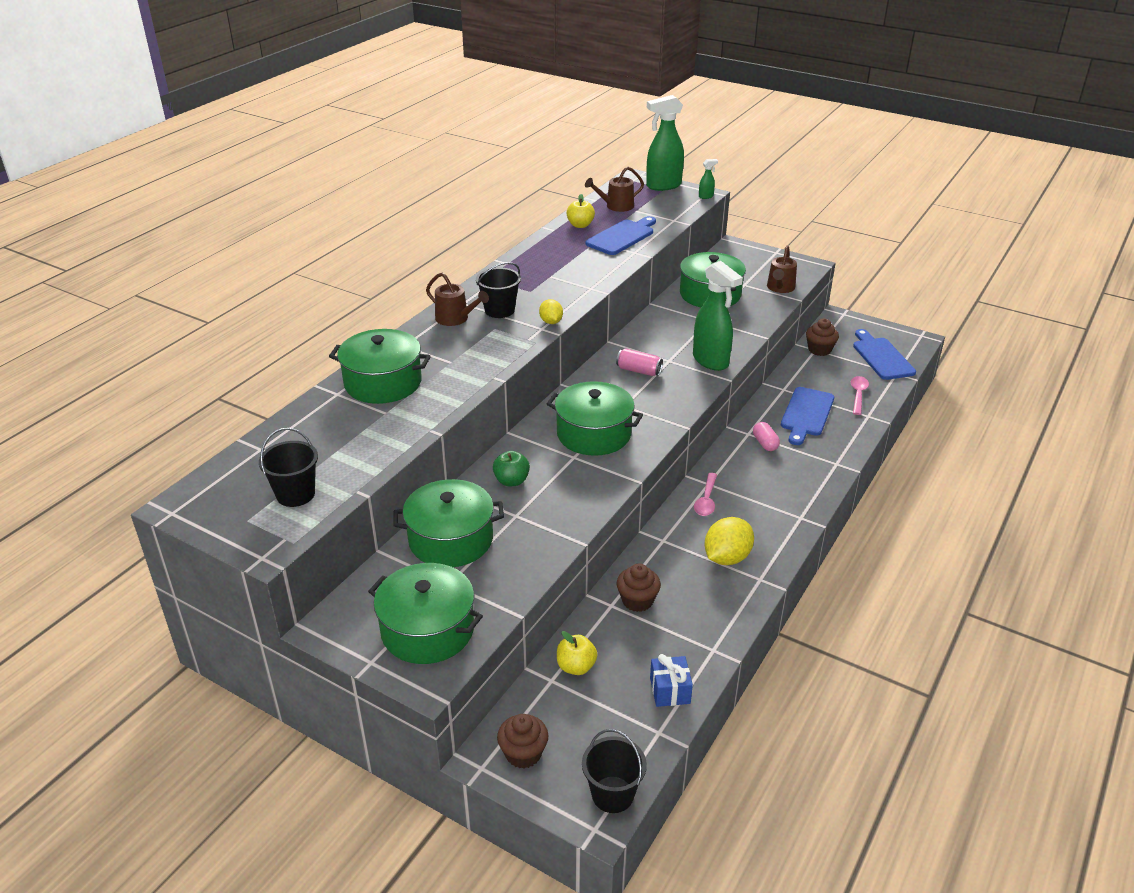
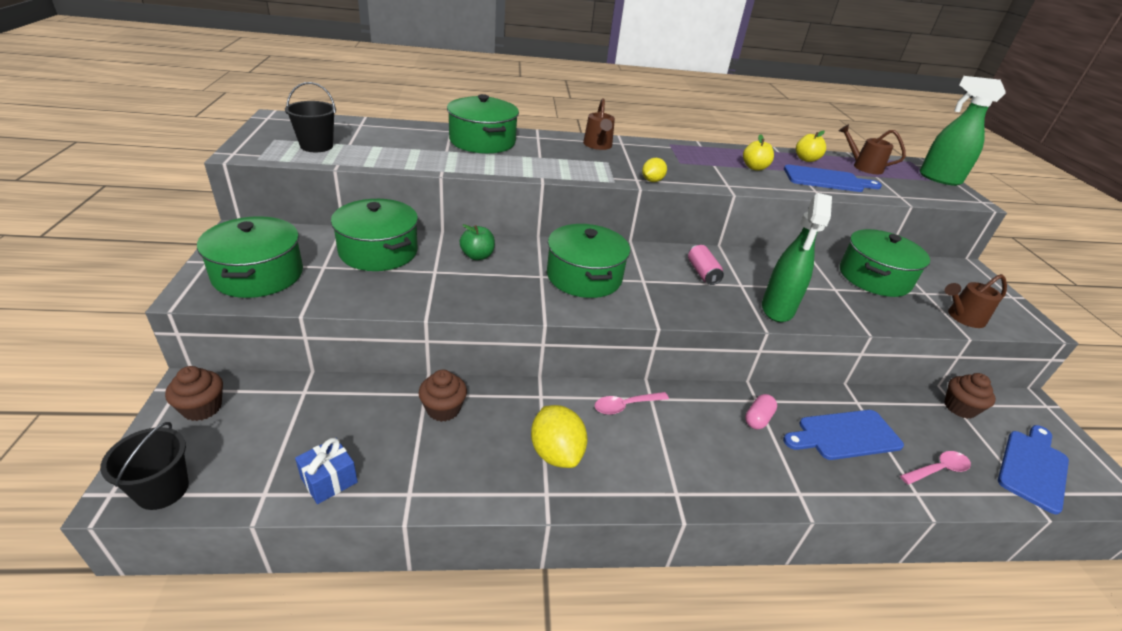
camera: 50 degrees right, 0 degrees up
black bucket [476,262,521,318] -> none
yellow apple [557,631,597,675] -> yellow apple moved to [743,134,774,171]
green spray bottle [699,159,718,199] -> none
yellow lemon [705,517,754,565] -> yellow lemon turned 60 degrees clockwise [531,405,588,468]

